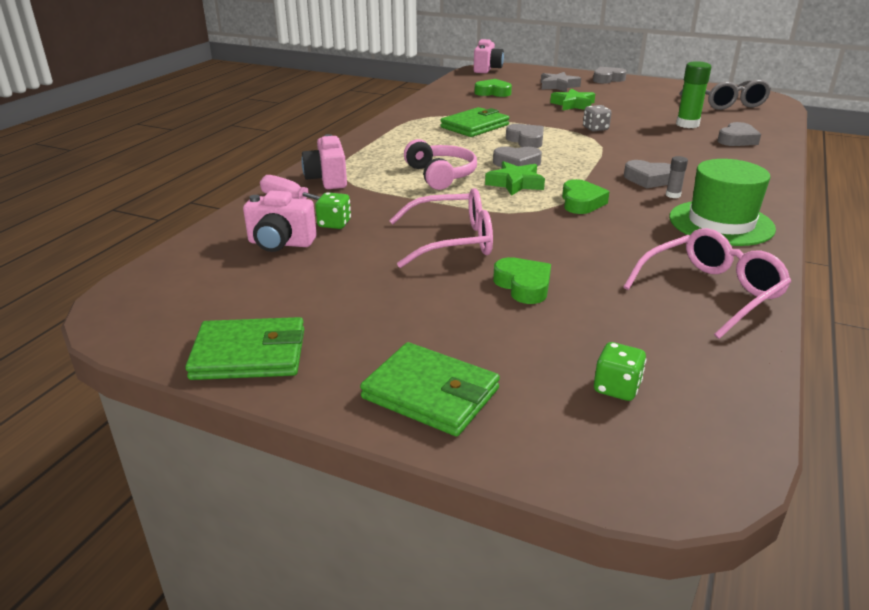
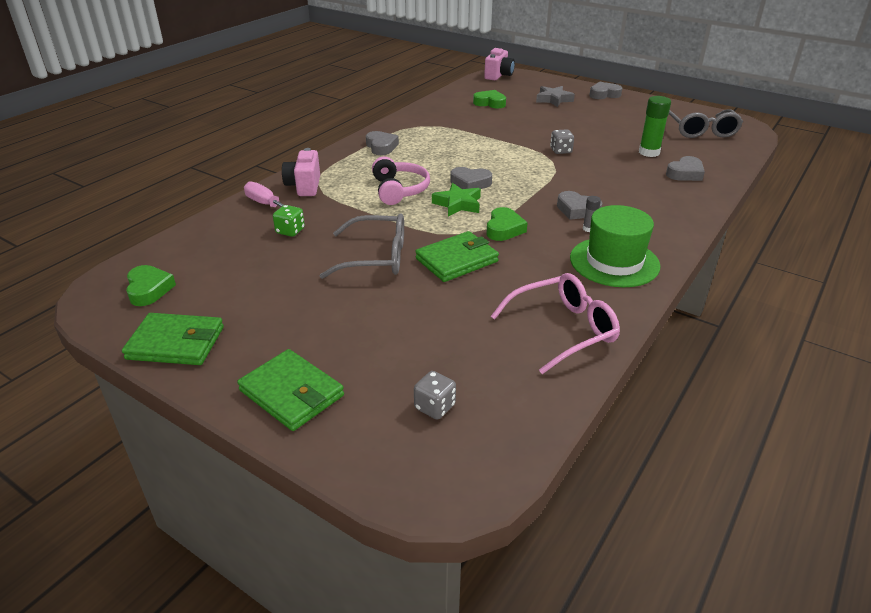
camera: 10 degrees right, 5 degrees up
pink camera [243,191,317,252] -> none
pink glasses [389,188,493,268] -> grey glasses [319,213,404,279]
green wallet [440,107,509,137] -> green wallet moved to [415,231,499,282]
green heart [493,257,551,304] -> green heart moved to [126,265,176,306]
grey heart [506,124,544,148] -> grey heart moved to [366,131,399,155]
green star [550,89,595,111] -> none
green dice [594,342,646,401] -> grey dice [414,371,456,420]

